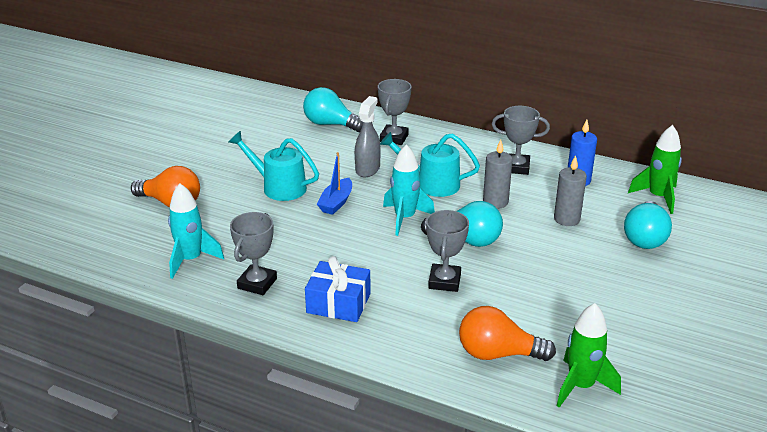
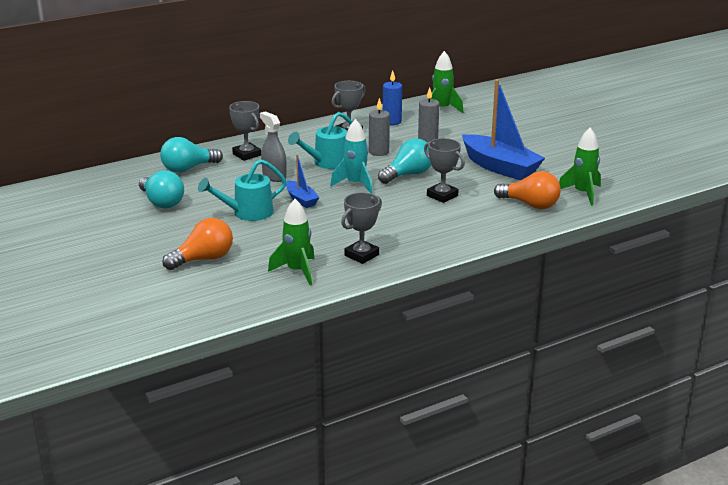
camera: 55 degrees left, 5 degrees down
turquoise rocket [168,183,224,279] -> green rocket [268,199,314,285]
grey trophy [230,212,277,295] -> grey trophy turned 75 degrees clockwise [341,192,382,264]
blue gift [305,256,371,322] -> none
orange light bulb [459,306,556,361] -> orange light bulb turned 105 degrees counterclockwise [494,171,561,209]
turquoise light bulb [624,201,672,249] -> turquoise light bulb moved to [139,170,184,208]
none -> blue boat [462,79,545,180]

